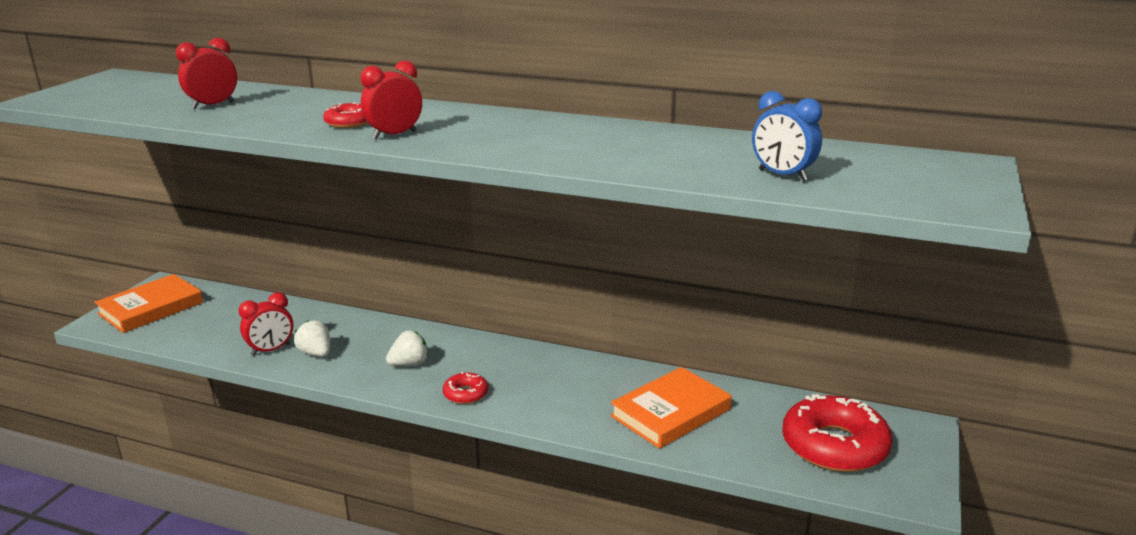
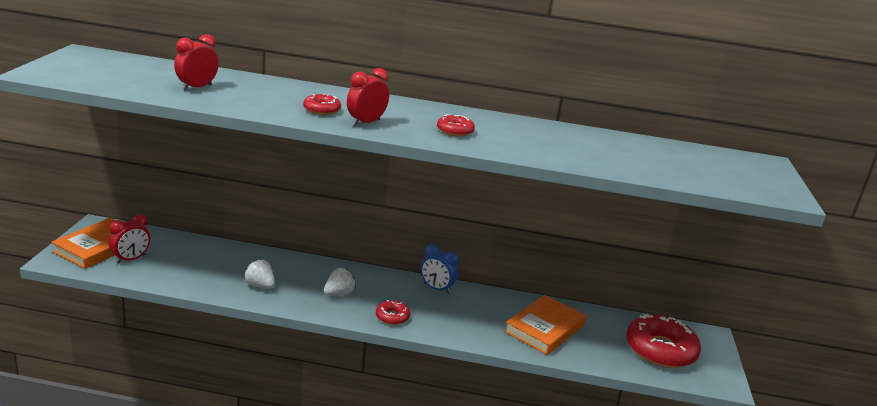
camera: 15 degrees left, 0 degrees up
red clock [238,292,293,356] -> red clock moved to [109,214,150,264]
blue clock [752,91,822,181] -> blue clock moved to [421,244,459,294]
none -> red donut [437,114,475,137]

